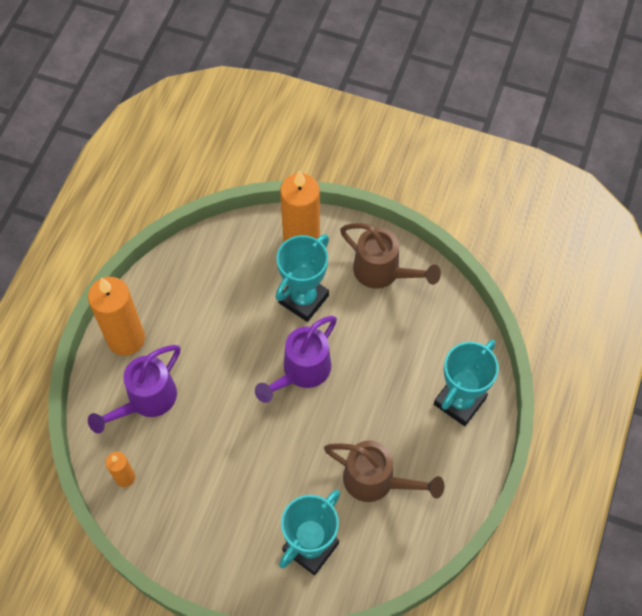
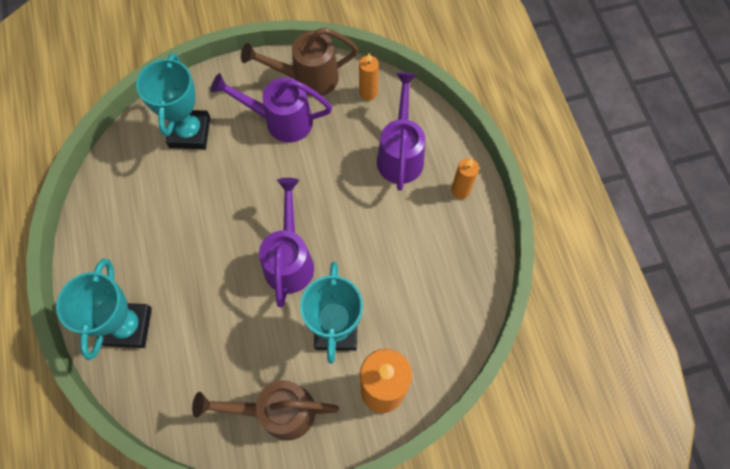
camera: 145 degrees right, 5 degrees up
orange candle [88,277,145,356] -> orange candle [451,158,479,199], size x0.50
brown watering can [324,440,444,502] -> brown watering can moved to [241,28,359,96]
none -> purple watering can [210,73,332,142]

